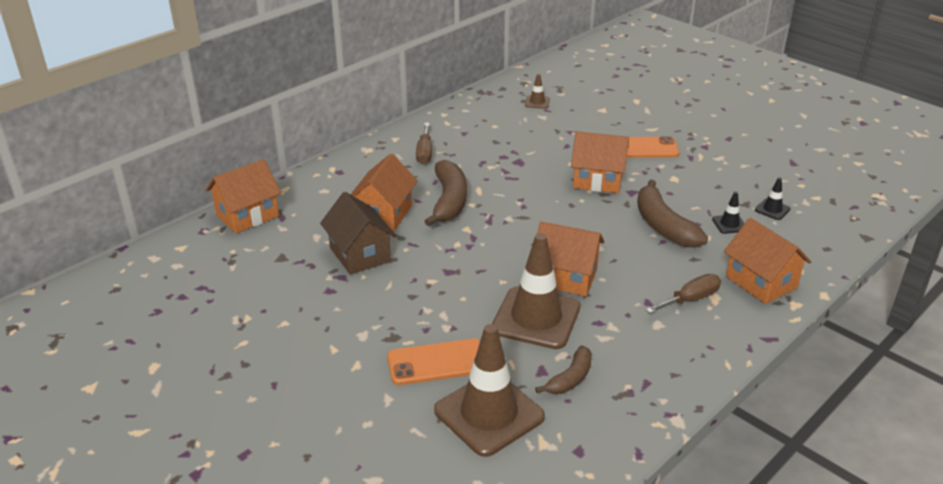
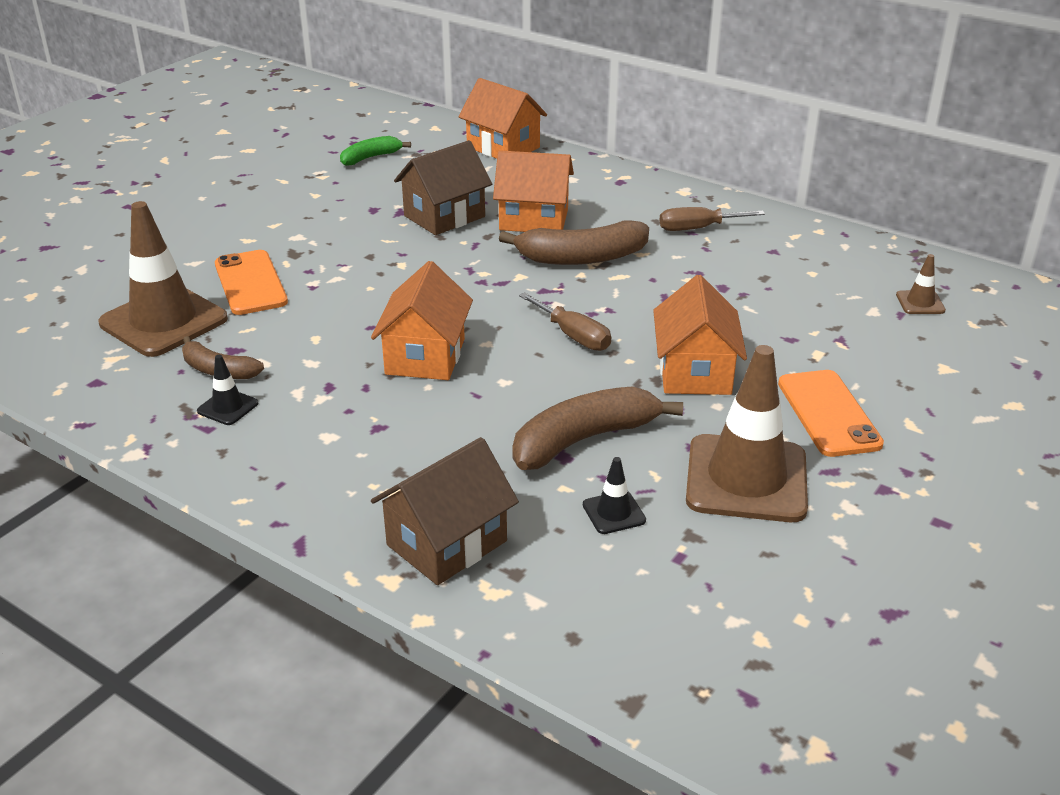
camera: 80 degrees right, 0 degrees up
brown traffic cone [492,233,580,349] -> brown traffic cone moved to [686,345,808,522]
brown screwdriver [646,274,721,313] -> brown screwdriver moved to [519,293,611,351]
orange house [724,218,811,304] -> brown house [371,437,519,585]
black traffic cone [755,177,791,220] -> black traffic cone moved to [197,355,258,425]
none -> green banana [340,136,411,166]

